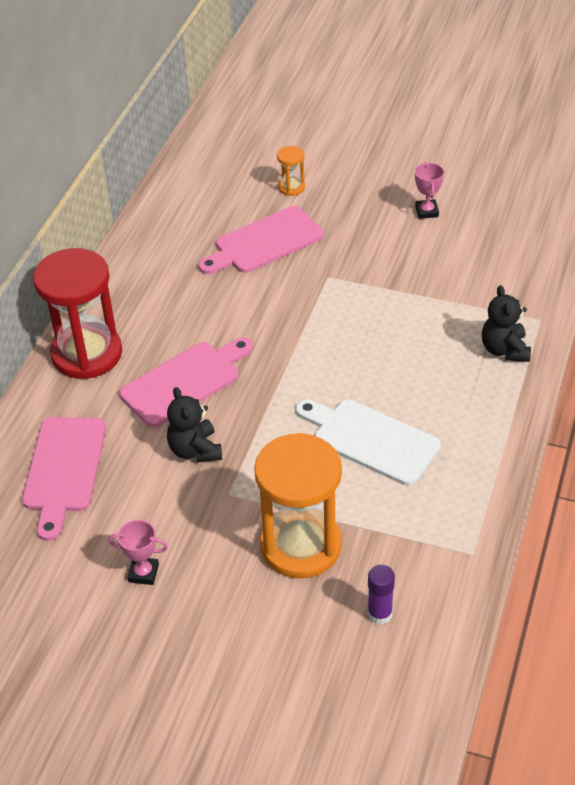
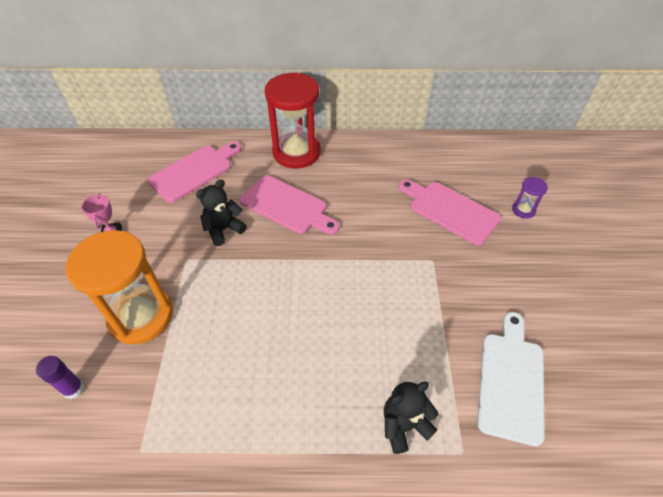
camera: 70 degrees right, 5 degrees up
pink cutting board [22,417,106,541] -> pink cutting board turned 150 degrees clockwise [147,142,241,203]
orange hourglass [277,146,305,196] -> purple hourglass [512,177,548,219]
white cutting board [296,399,441,486] -> white cutting board moved to [477,312,545,446]
pink trophy [415,162,444,219] -> none

